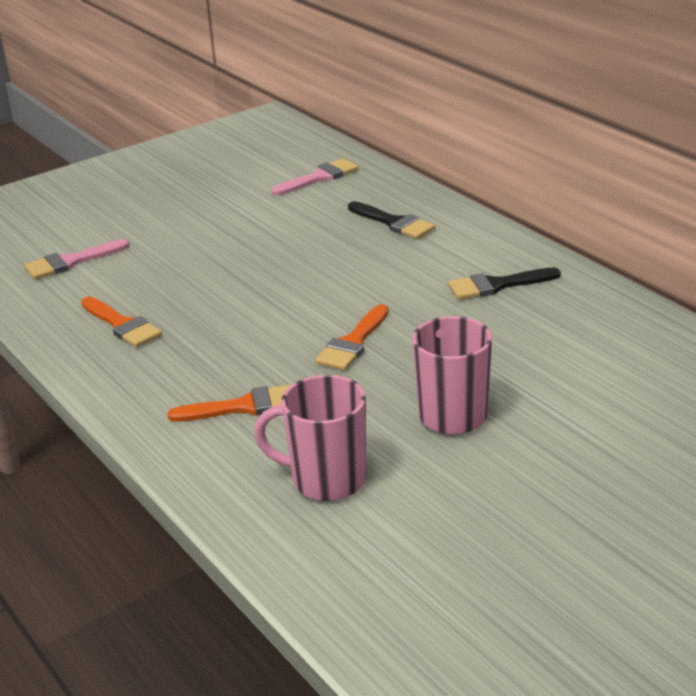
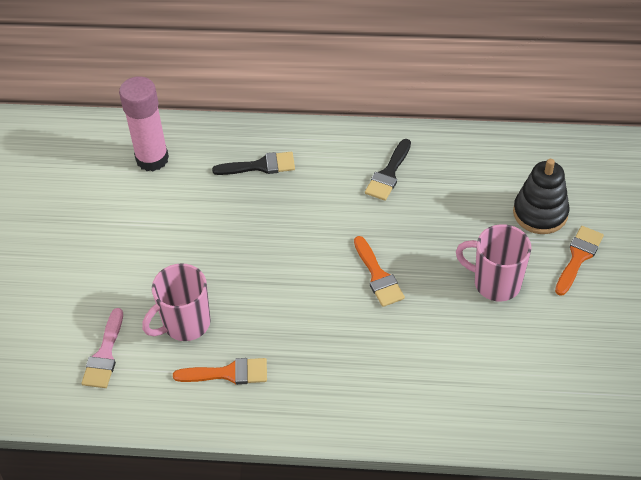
camera: 50 degrees left, 20 degrees up
orange brush [168,384,292,422] -> orange brush moved to [555,226,604,296]
pink mug [254,375,366,501] -> pink mug moved to [142,263,211,341]
pink brush [272,158,358,195] -> pink glue stick [119,76,169,171]
none -> black stacking toy [513,159,570,234]

